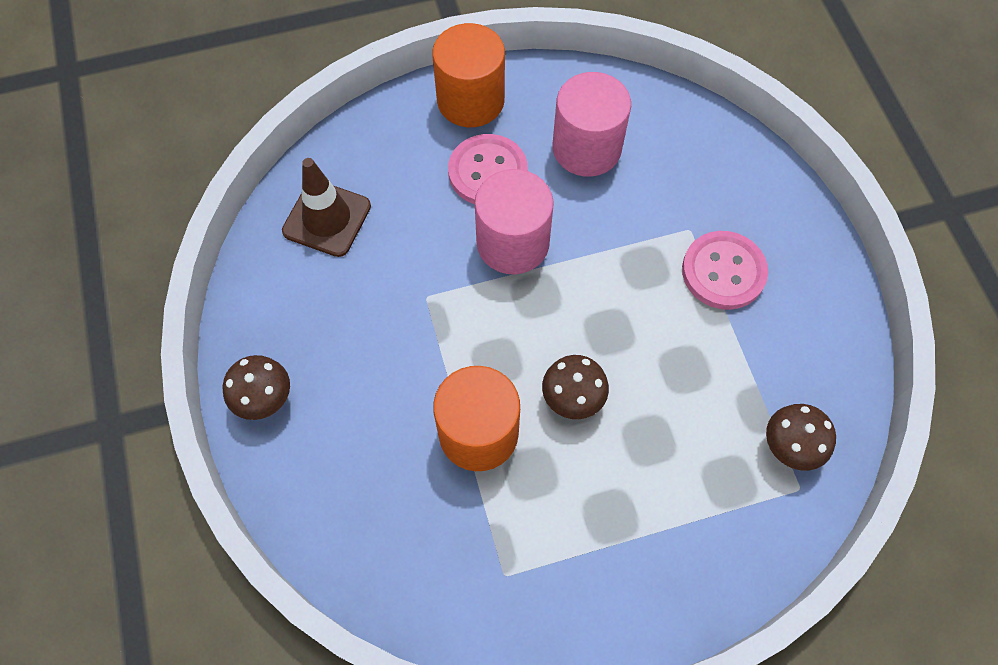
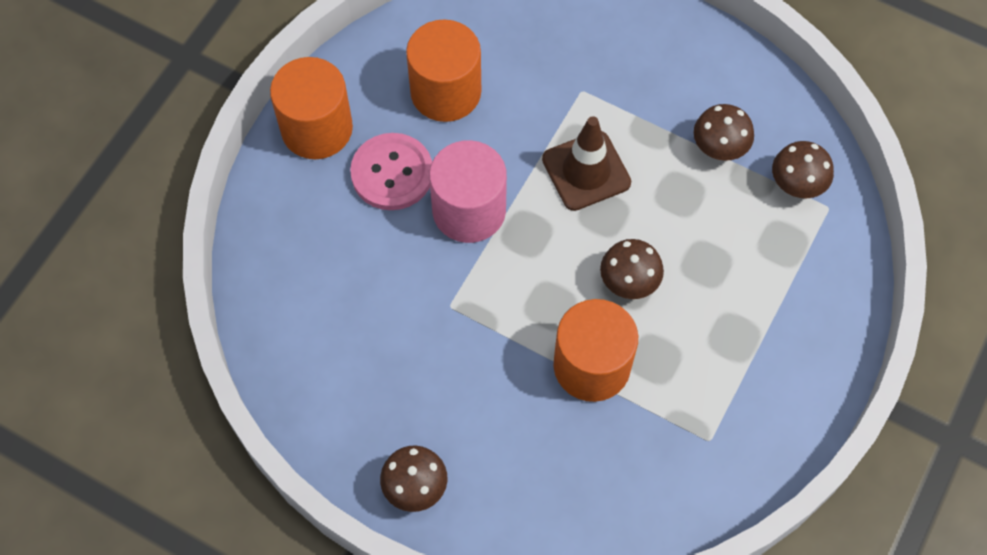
camera: 45 degrees left, 0 degrees up
brown traffic cone [282,158,371,257] -> brown traffic cone moved to [542,116,631,211]
pink cylinder [553,72,631,177] -> orange cylinder [406,19,481,122]
pink button [682,231,768,310] -> none
none -> brown mushroom [694,104,754,161]

